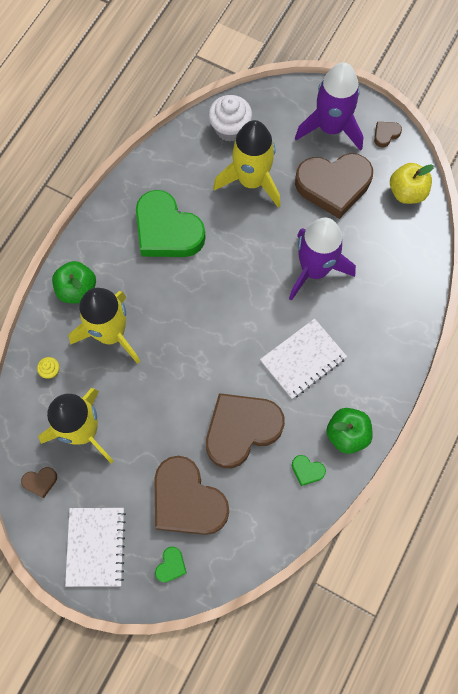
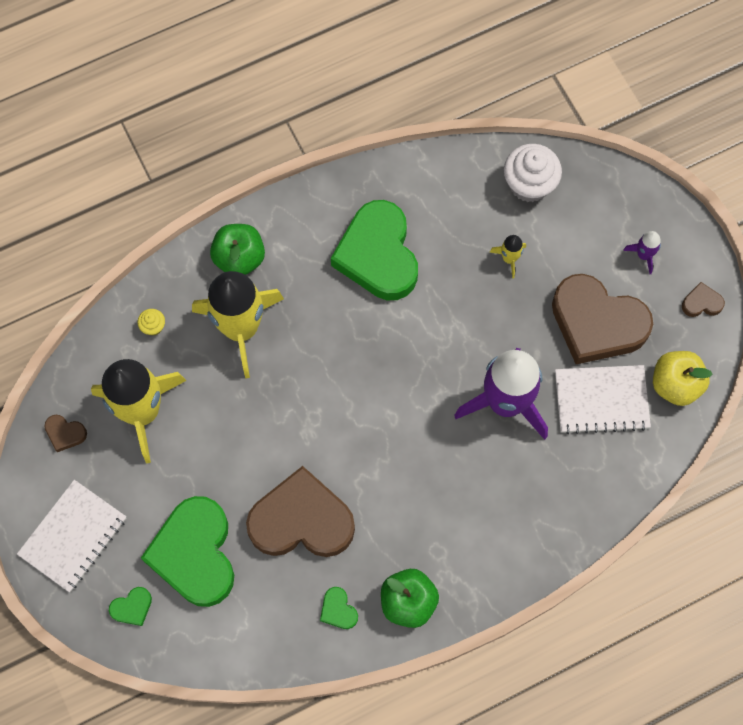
camera: 35 degrees right, 0 degrees up
brown heart [155,456,229,535] -> green heart [141,496,234,607]
yellow rocket [213,120,280,207] -> yellow rocket [490,235,526,279], size x0.41
white notebook [260,319,347,399] -> white notebook moved to [555,365,651,434]
purple rocket [295,62,363,151] -> purple rocket [623,231,661,274], size x0.41

